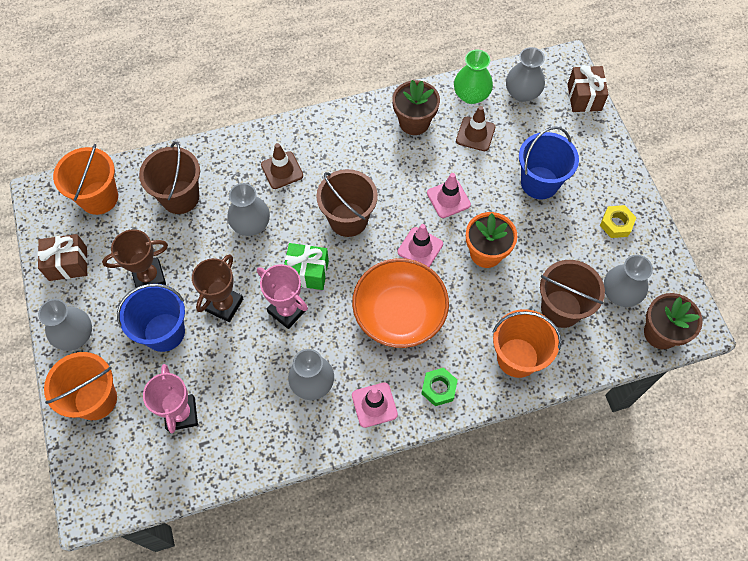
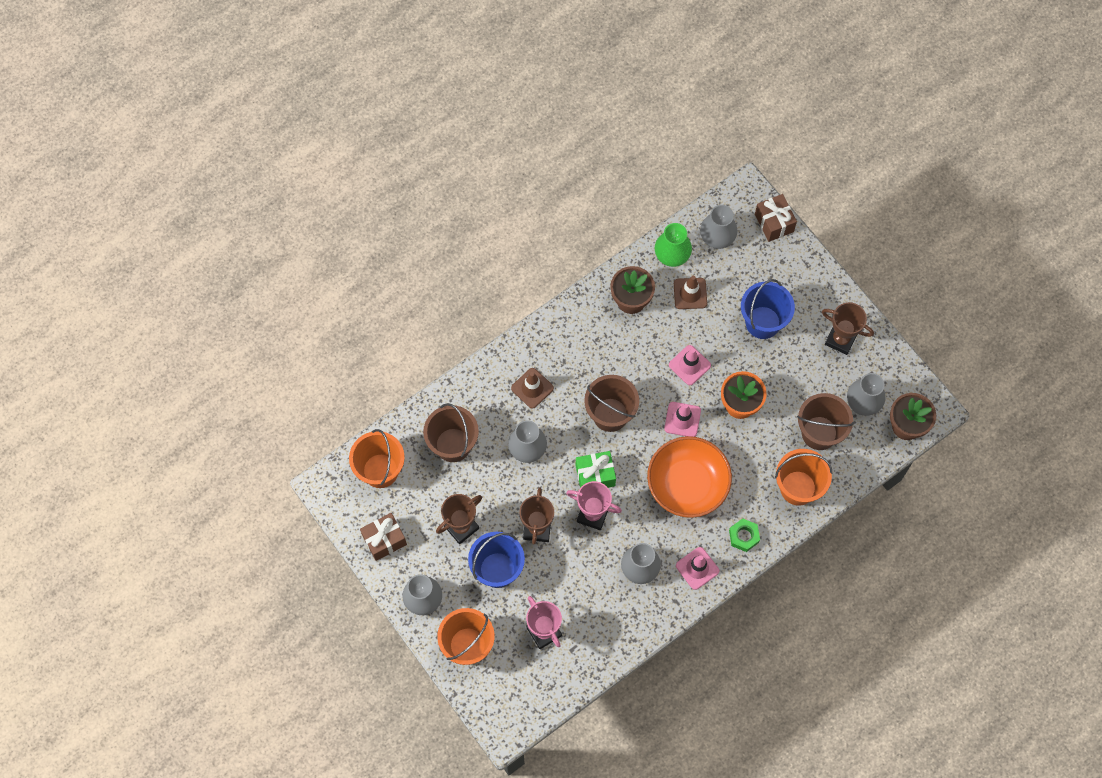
camera: 20 degrees left, 5 degrees up
yellow nut [600,205,637,238] -> brown trophy [822,302,874,355]

